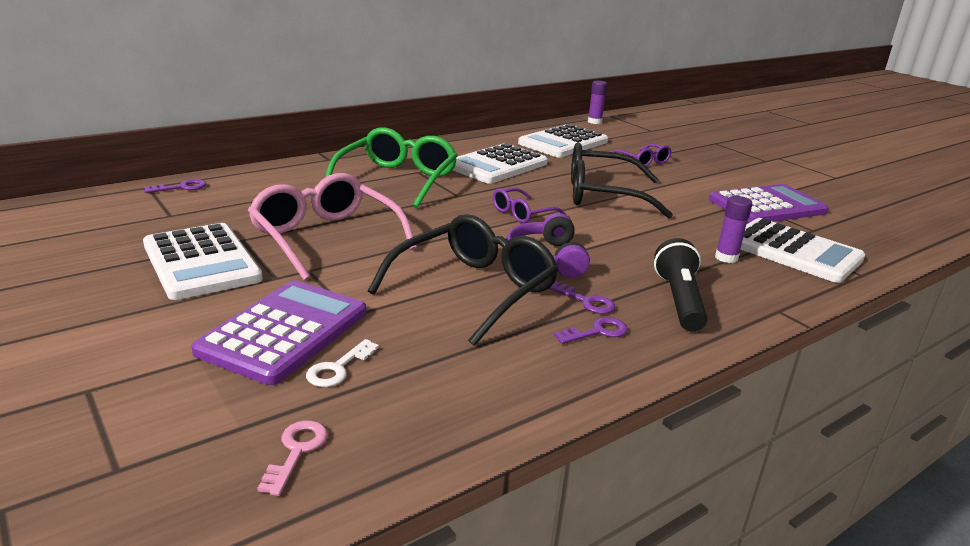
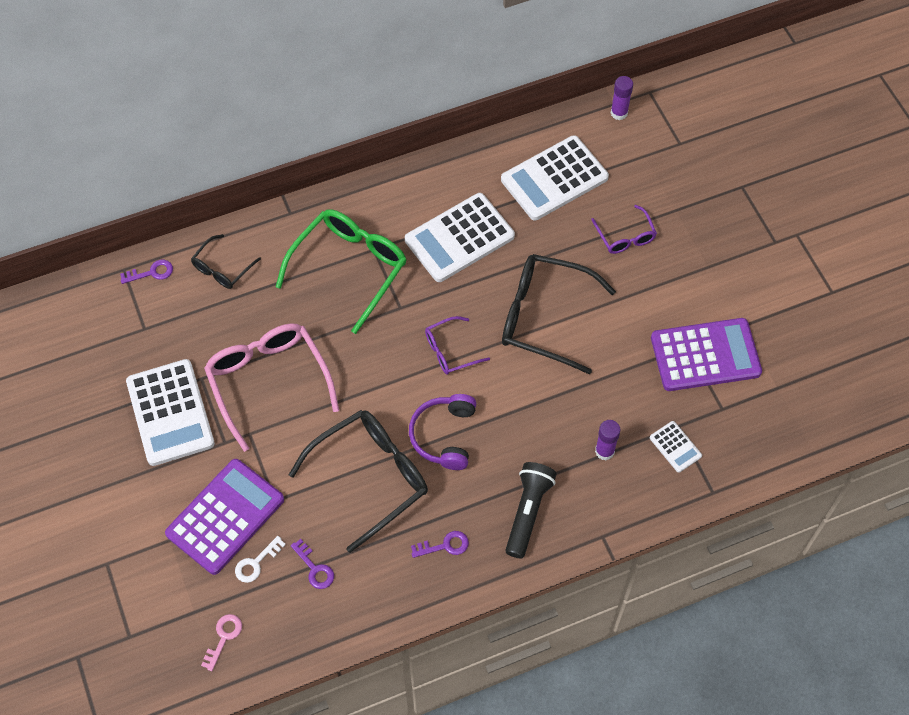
camera: 15 degrees right, 35 degrees up
purple key [549,281,615,314] -> purple key moved to [291,539,334,589]
white calculator [740,218,866,283] -> white calculator [650,421,702,473], size x0.46
none -> black glasses [191,234,261,289]

